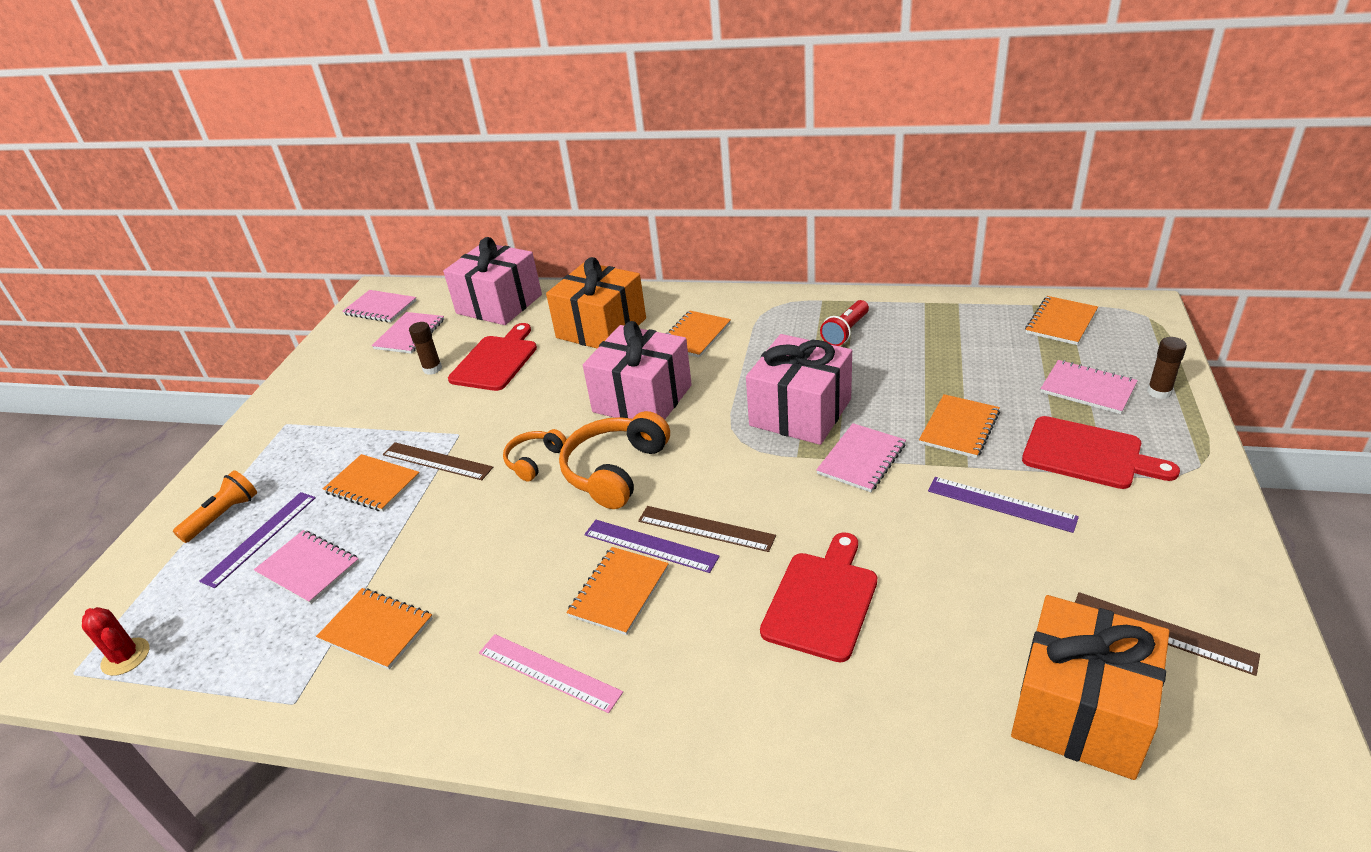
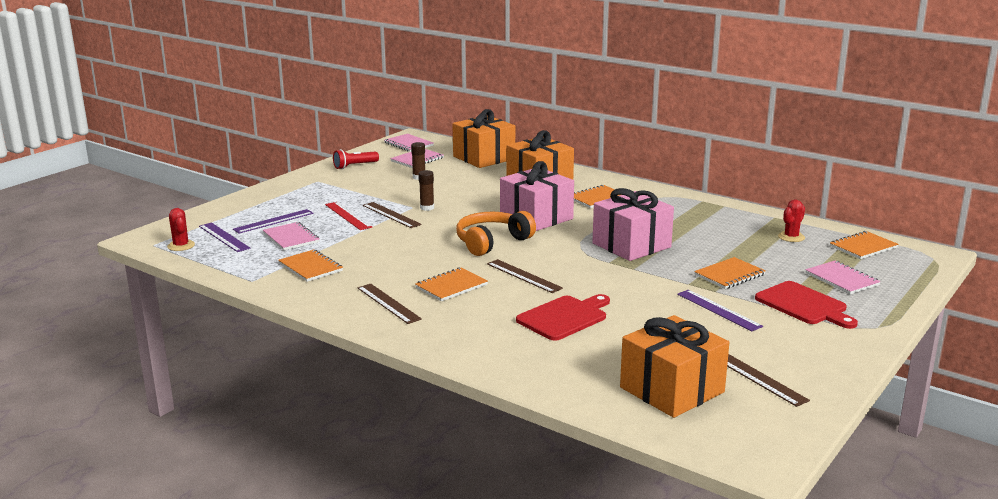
camera: 20 degrees right, 15 degrees down
orange flashlight [173,470,257,543] -> none
orange notebook [323,454,420,512] -> red ruler [325,202,372,230]
pink gift [443,237,542,325] -> orange gift [452,109,515,168]
red cutting board [448,323,537,391] -> none
pink ruler [479,634,623,713] -> brown ruler [357,284,422,324]
orange headphones [503,429,567,482] -> none
purple ruler [584,520,720,573] -> purple ruler moved to [199,223,250,252]
pink notebook [816,423,906,492] -> none
red flashlight [820,300,869,346] -> red flashlight moved to [333,149,379,169]
brown glue stick [1147,337,1187,399] -> brown glue stick moved to [419,170,434,211]
none -> red cactus [778,199,805,242]

